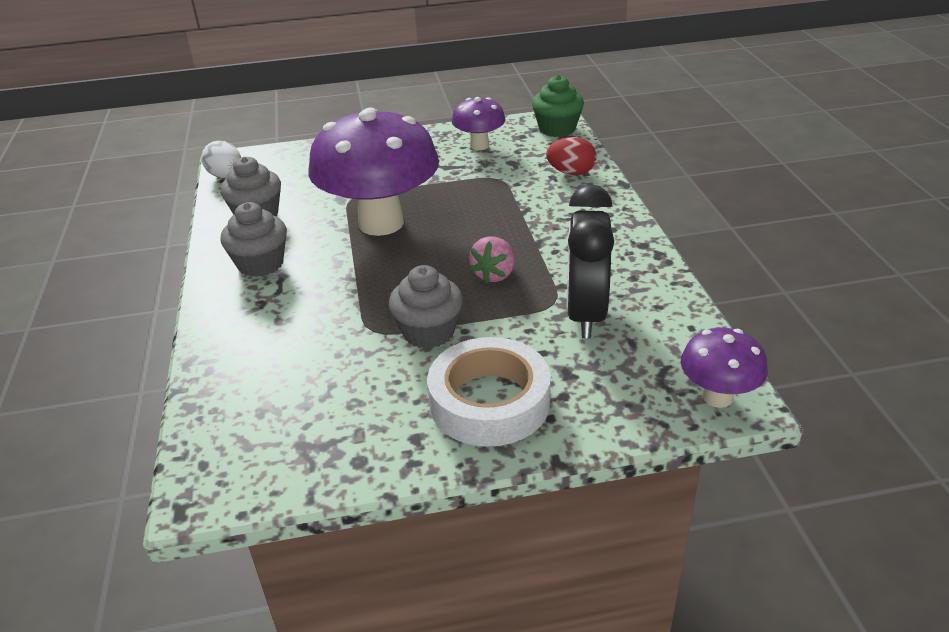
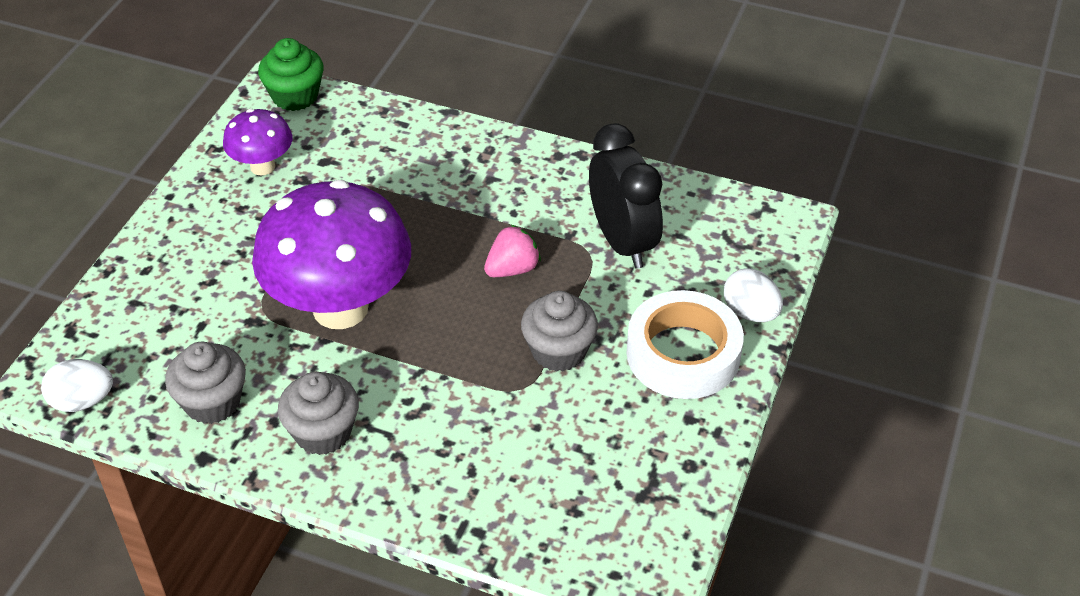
camera: 60 degrees left, 10 degrees up
pink strawberry [469,237,515,283] -> pink strawberry turned 90 degrees counterclockwise [484,225,541,277]
red egg [546,137,596,175] -> none
black clock [567,184,614,338] -> black clock turned 150 degrees counterclockwise [589,123,663,269]
purple mushroom [680,328,768,408] -> none
none -> white egg [724,268,783,322]

